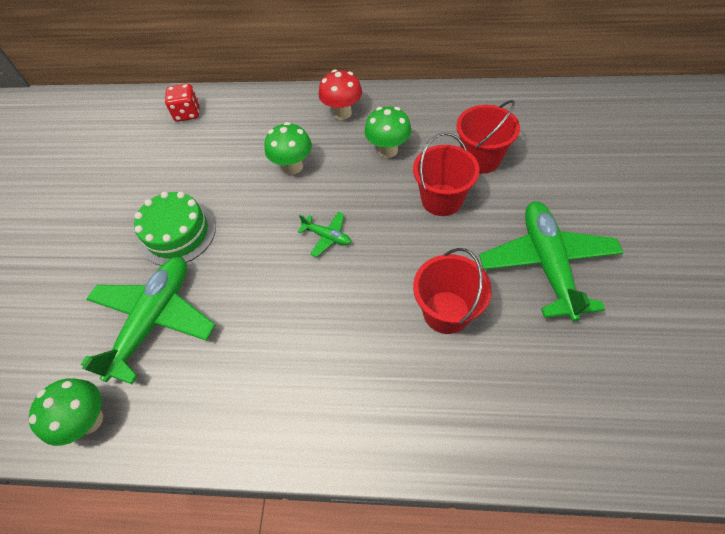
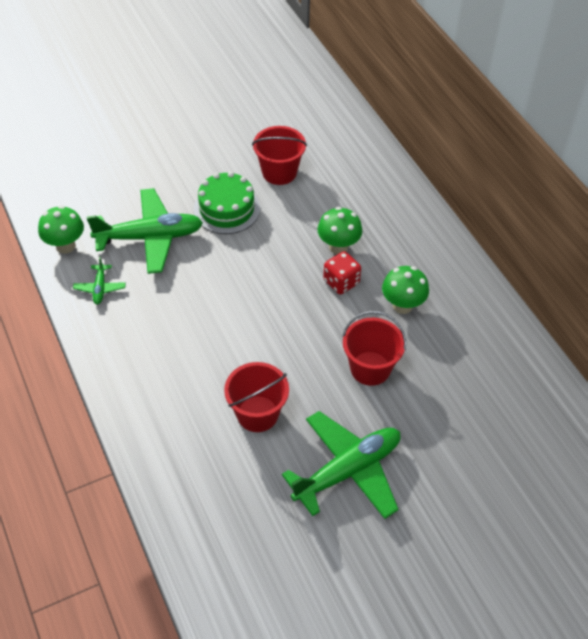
camera: 55 degrees right, 5 degrees down
red dice [165,84,199,122] -> red dice moved to [323,251,361,295]
green plane [298,212,351,257] -> green plane moved to [73,257,126,304]
red mushroom [319,69,362,120] -> none
red bucket [456,100,520,174] -> red bucket moved to [252,126,307,185]

